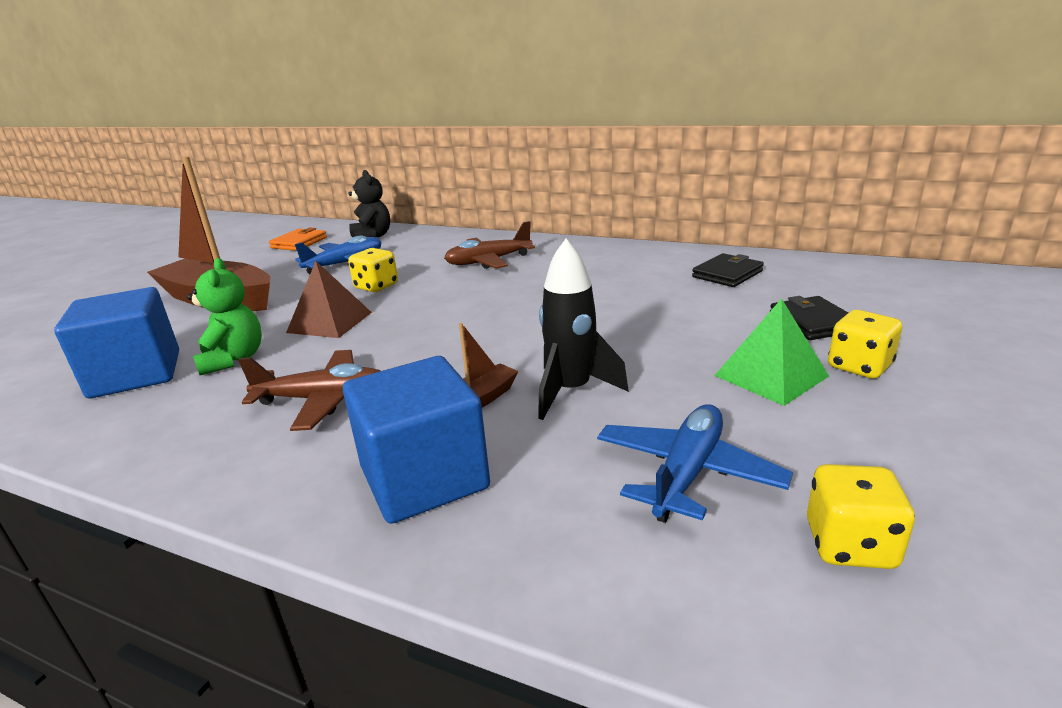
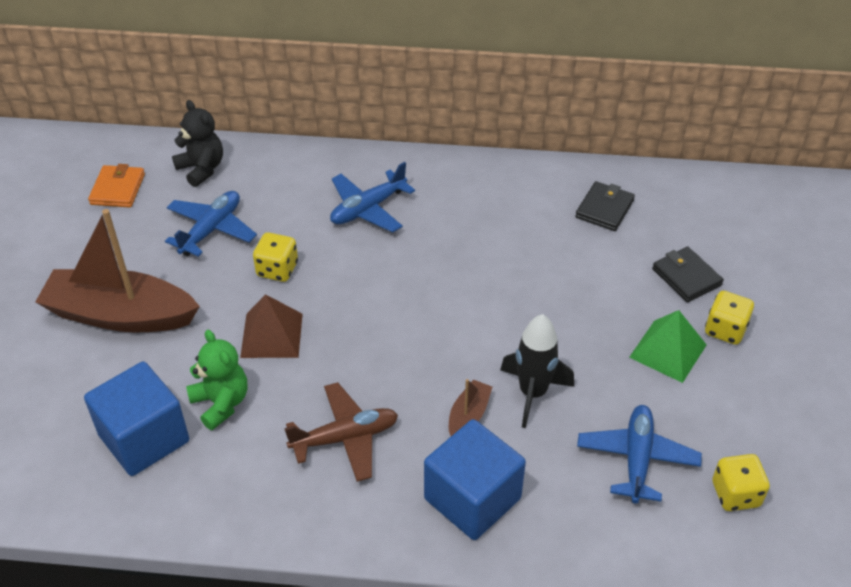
camera: 20 degrees left, 20 degrees up
brown plane [444,221,535,269] -> blue plane [330,162,415,232]

